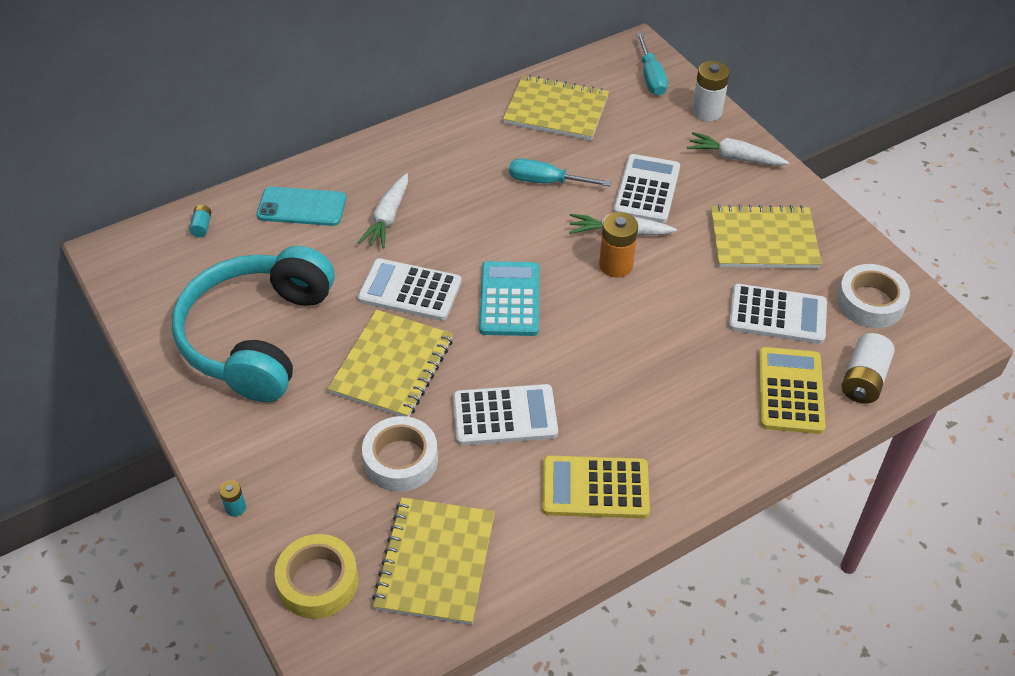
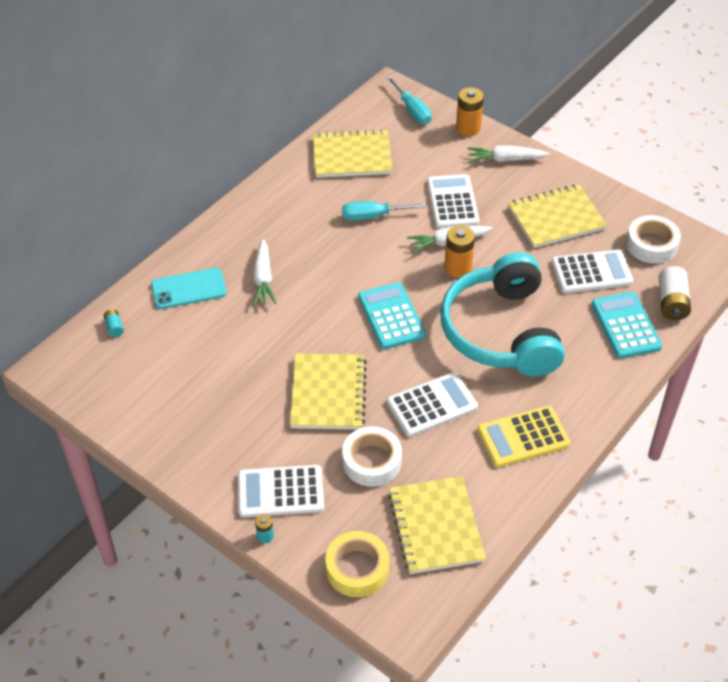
camera: 20 degrees left, 0 degrees up
turquoise headphones [172,246,335,402] -> turquoise headphones moved to [440,252,565,376]
white calculator [358,258,462,321] -> white calculator moved to [238,465,324,518]
white battery [692,61,730,122] -> orange battery [456,87,484,136]
yellow calculator [758,347,826,434] -> turquoise calculator [591,292,662,358]

